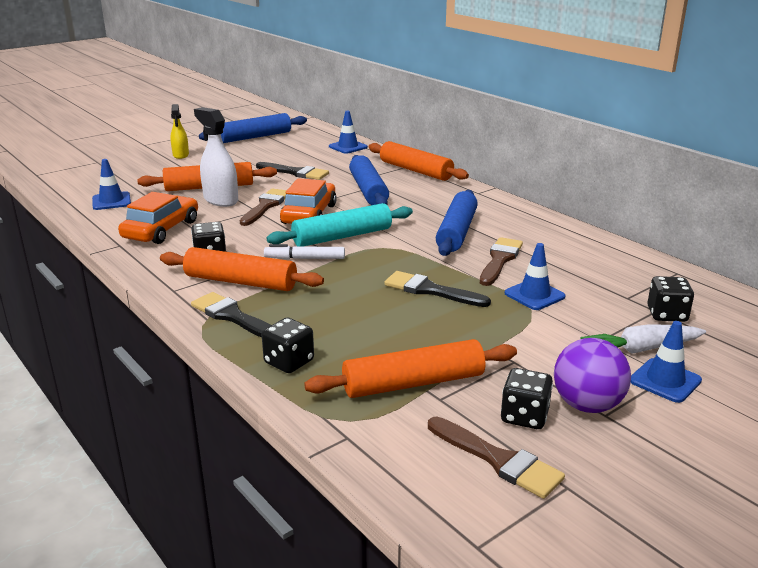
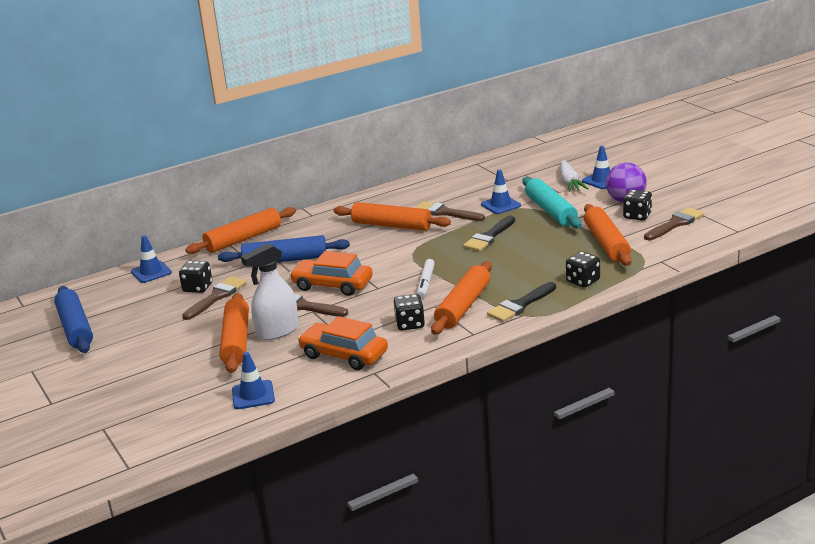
camera: 80 degrees left, 0 degrees up
yellow spray bottle [170,104,189,159] -> none
black brush [256,162,329,180] -> brown brush [182,276,247,320]
turquoise rolling pin [266,203,413,247] -> turquoise rolling pin moved to [522,177,582,228]
blue rolling pin [436,190,478,256] -> orange rolling pin [333,202,451,231]
black dice [647,276,694,322] -> black dice moved to [179,261,212,293]

